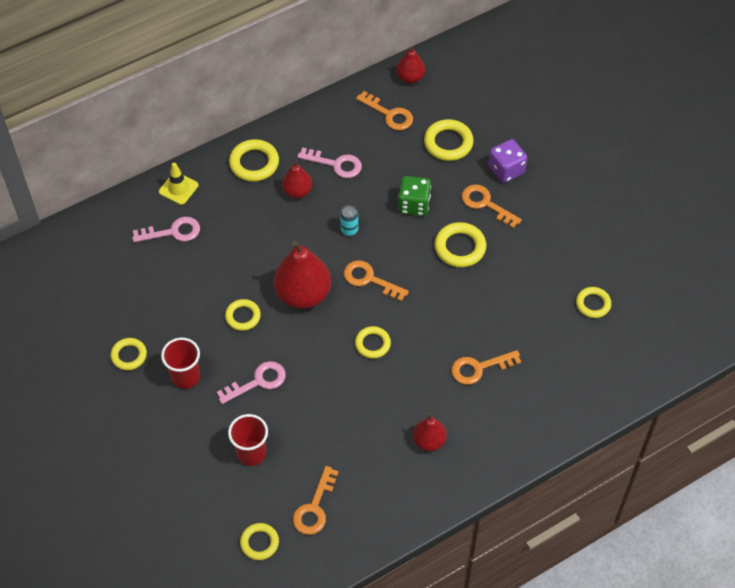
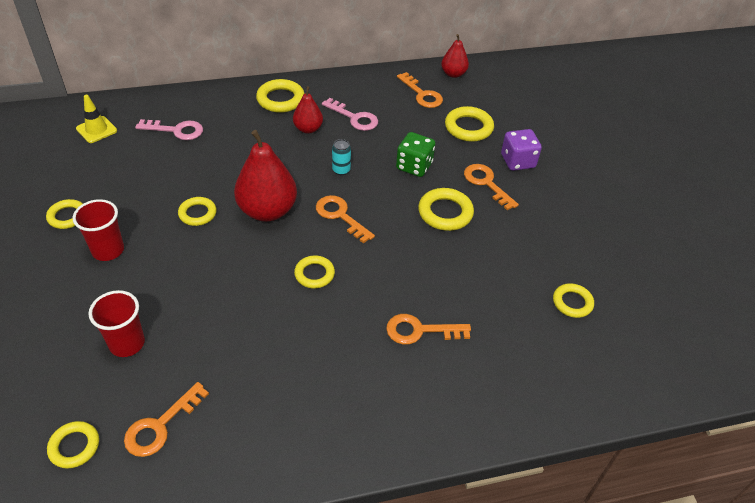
camera: 15 degrees right, 10 degrees down
yellow traffic cone [159,163,199,205] -> yellow traffic cone moved to [76,95,117,143]
pink key [217,361,286,404] -> none
red pear [413,413,447,451] -> none

